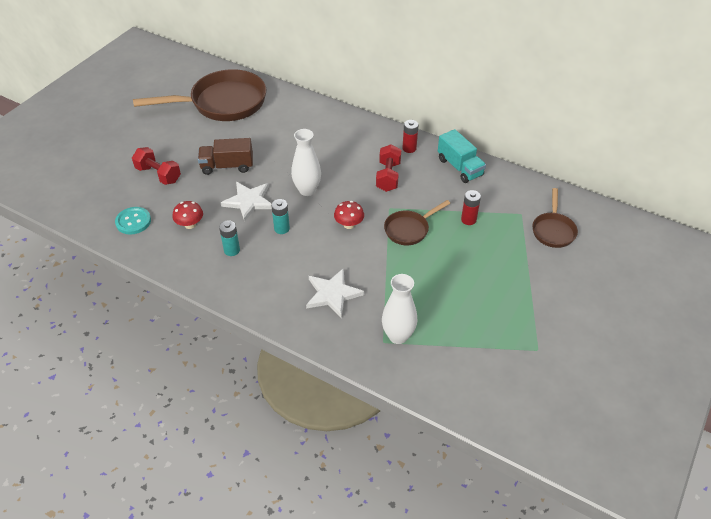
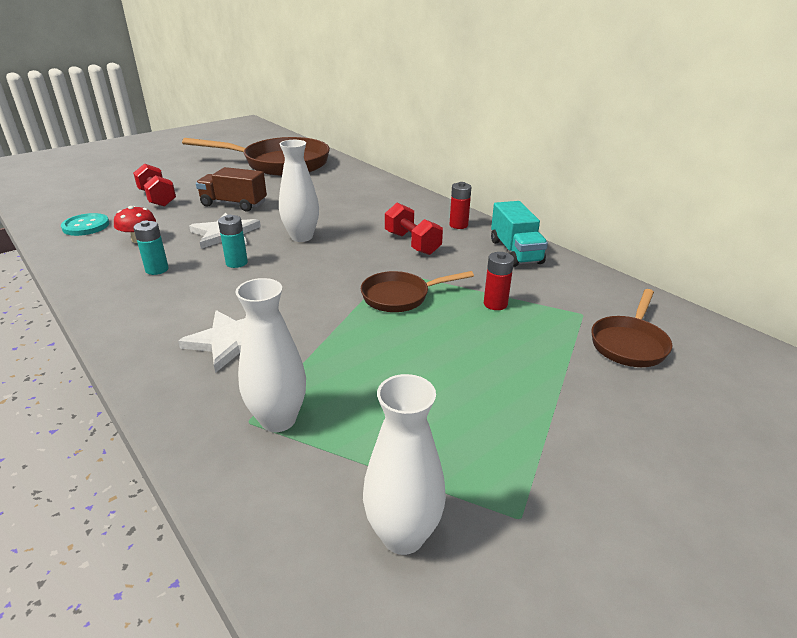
camera: 20 degrees right, 15 degrees down
red mushroom [334,201,364,229] -> none
red dumbbell [376,144,401,192] -> red dumbbell turned 60 degrees counterclockwise [385,203,443,255]
none -> white vase [363,374,446,555]

